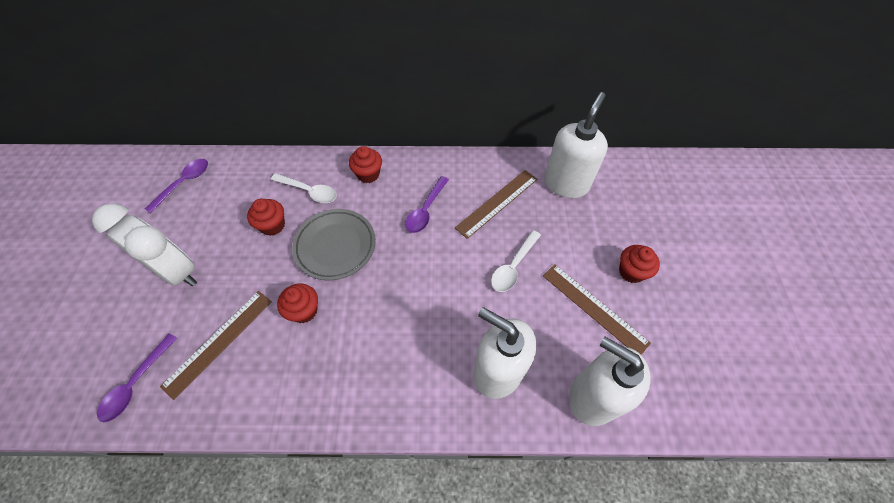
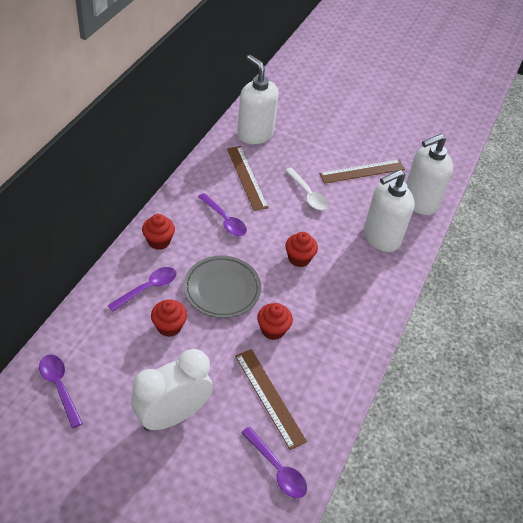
camera: 70 degrees left, 10 degrees down
white spoon [271,173,337,203] -> purple spoon [108,267,176,312]
red cupcake [619,245,660,283] -> red cupcake moved to [285,232,318,267]

